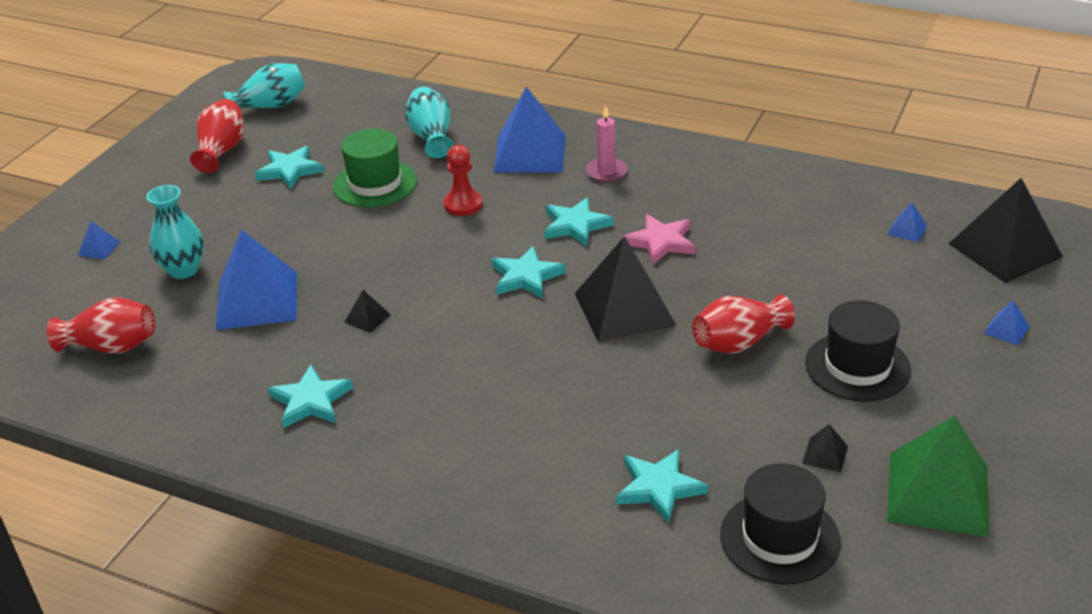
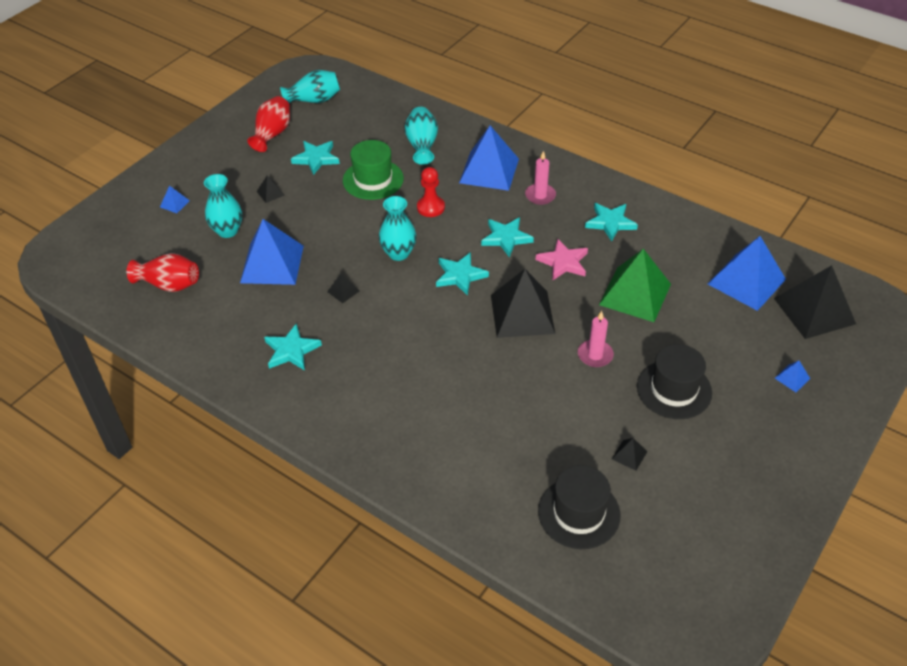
camera: 10 degrees right, 10 degrees up
turquoise star [616,449,708,524] -> turquoise star moved to [585,203,638,242]
red vase [692,295,795,354] -> pink candle [578,311,614,367]
blue pyramid [887,202,927,243] -> blue pyramid [708,236,786,311], size x2.42
green pyramid [887,416,989,537] -> green pyramid moved to [599,249,671,322]
none -> black pyramid [256,175,285,203]
none -> turquoise vase [379,196,417,261]

